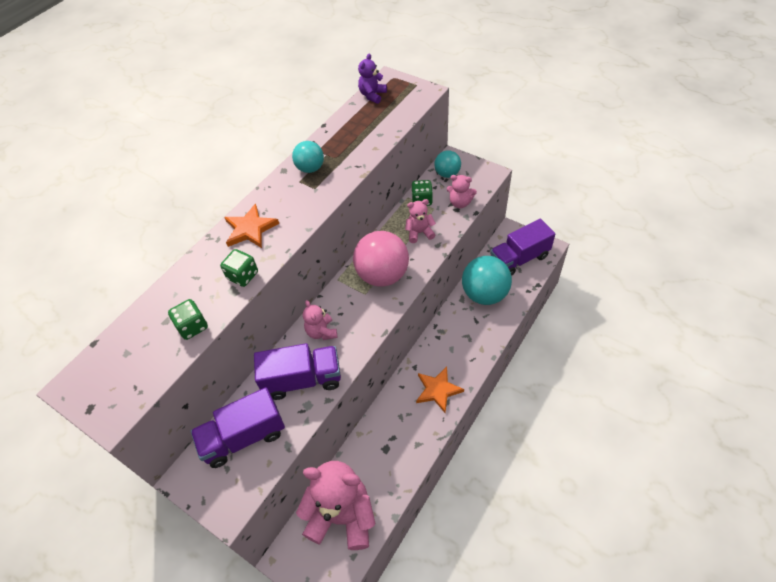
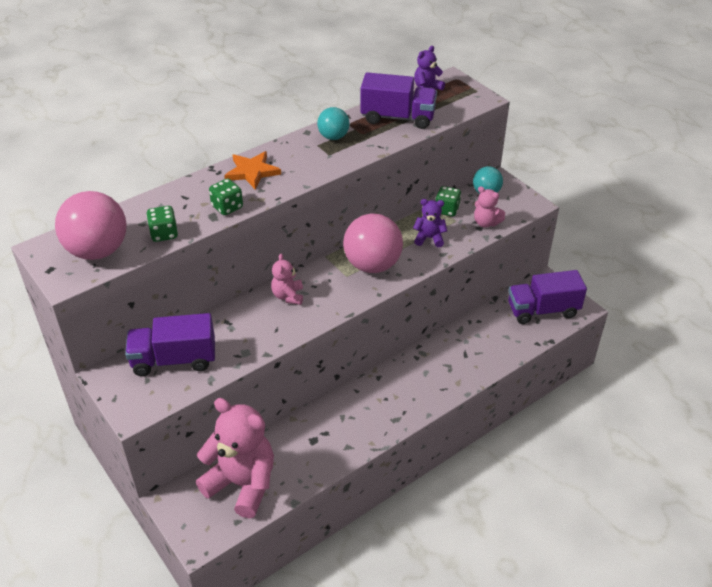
camera: 15 degrees right, 10 degrees down
purple truck [254,343,341,400] -> purple truck moved to [360,72,437,129]
pink teddy bear [405,199,436,243] -> purple teddy bear [413,199,447,247]
orange star [416,367,464,413] -> none
turquoise ball [462,256,512,305] -> none
none -> pink ball [55,191,127,260]

